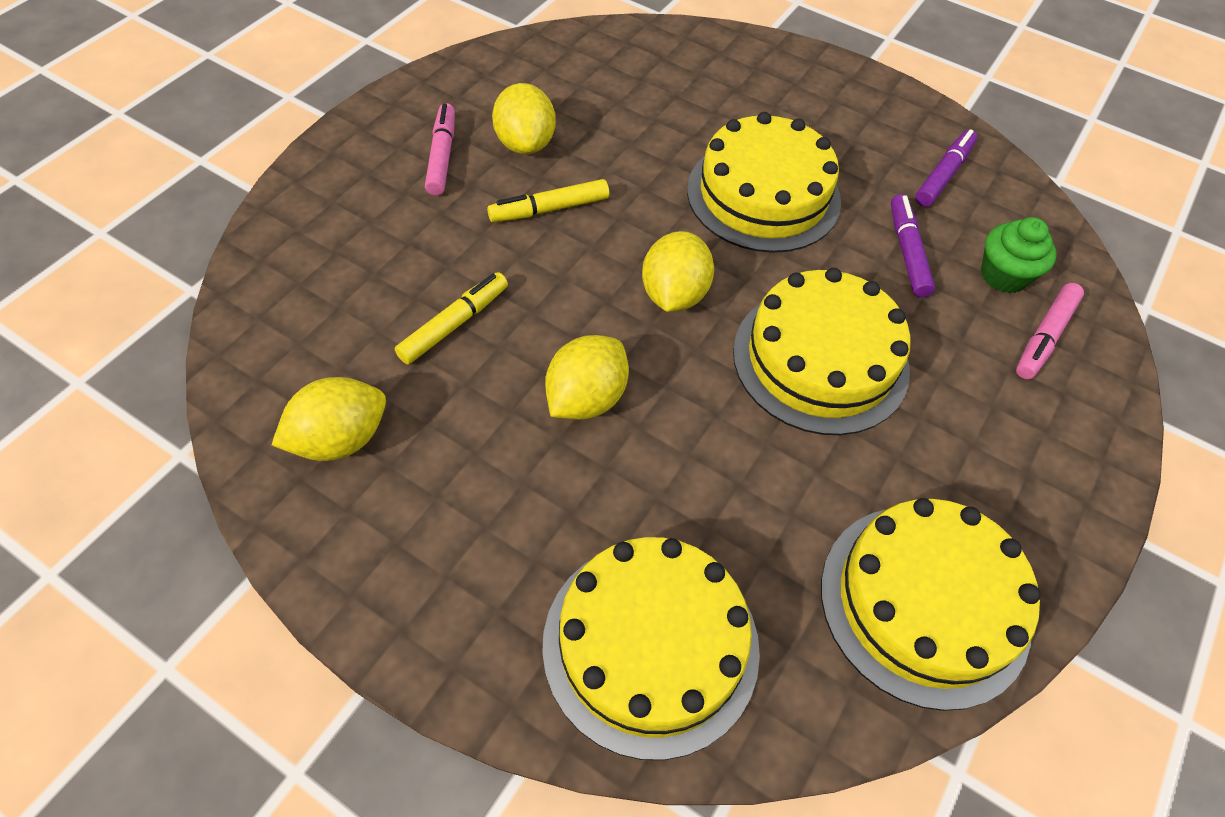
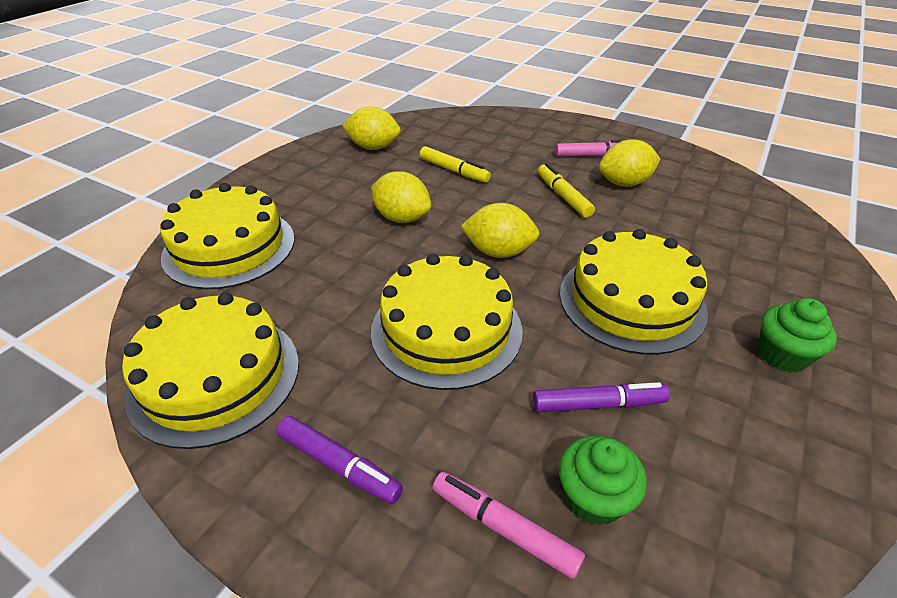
camera: 90 degrees right, 15 degrees down
yellow lemon [272,377,386,461] -> yellow lemon turned 45 degrees counterclockwise [342,106,401,150]
purple marker [915,129,977,207] -> purple marker moved to [276,416,403,504]
none -> green cupcake [758,298,837,373]

